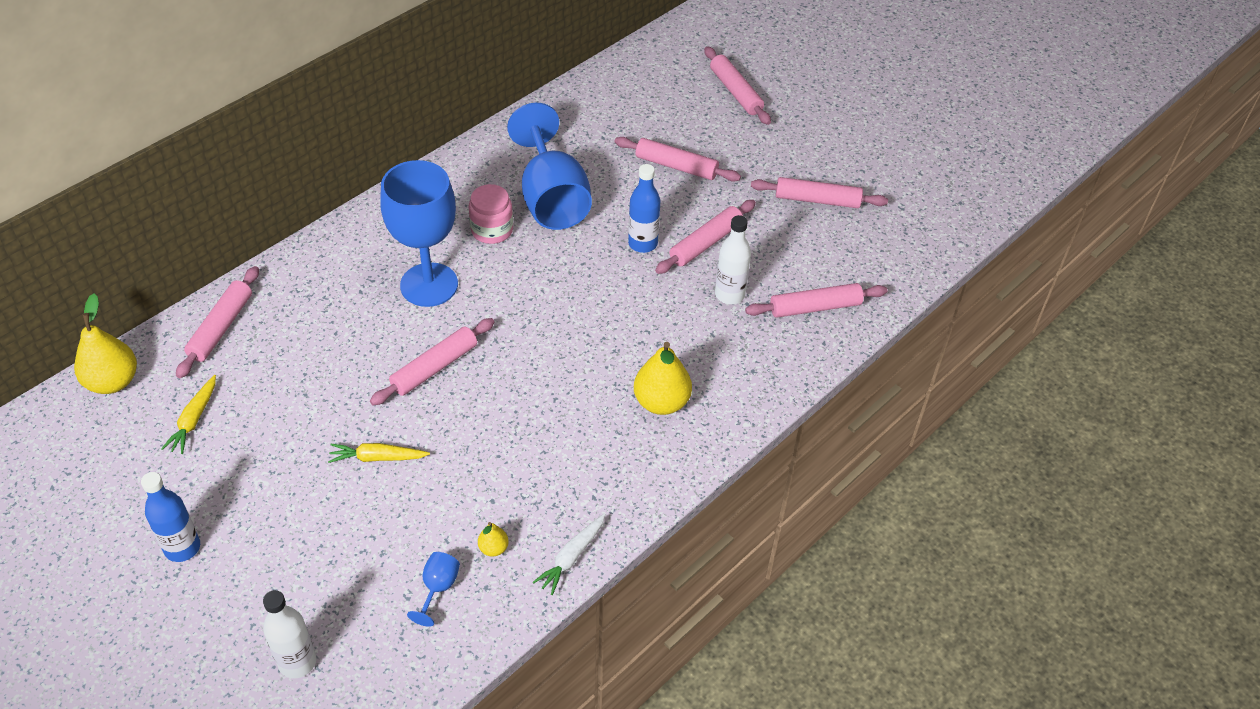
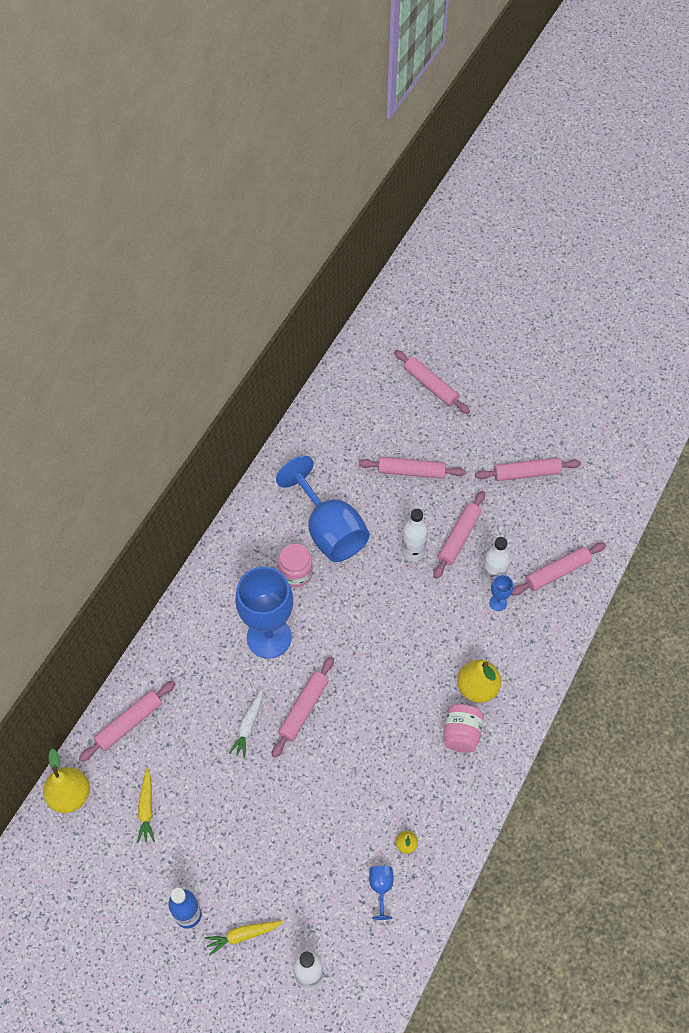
camera: 15 degrees left, 10 degrees up
pink rolling pin [176,266,259,378] -> pink rolling pin turned 45 degrees clockwise [79,681,176,762]
yellow carrot [328,443,430,463] -> yellow carrot moved to [205,921,283,956]
white carrot [533,514,605,595] -> white carrot moved to [229,689,262,758]
blue bottle [628,164,660,253] -> white bottle [402,509,427,562]
none -> pink jar [443,704,484,753]
none -> blue goblet [489,575,513,611]

